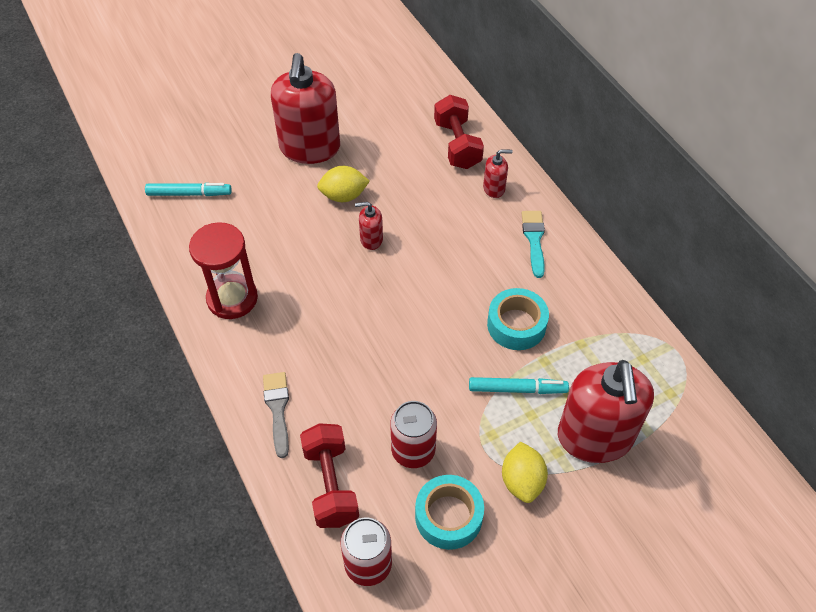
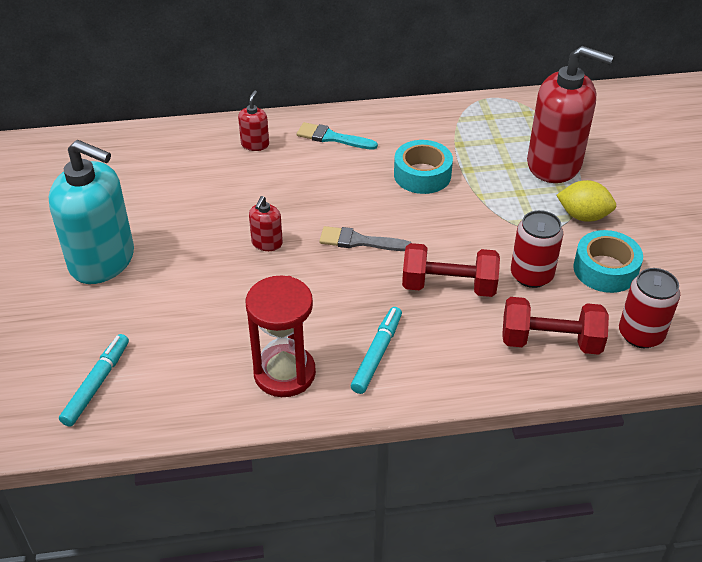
camera: 70 degrees left, 10 degrees down
grey brush [263,372,289,458] -> grey brush moved to [319,226,411,251]
red soap dispenser [271,53,340,164] -> turquoise soap dispenser [49,140,134,284]
yellow lemon [317,166,370,202] -> none
red dumbbell [434,95,484,169] -> red dumbbell moved to [402,243,500,297]
turquoise marker [469,377,569,394] -> turquoise marker moved to [351,307,402,394]

